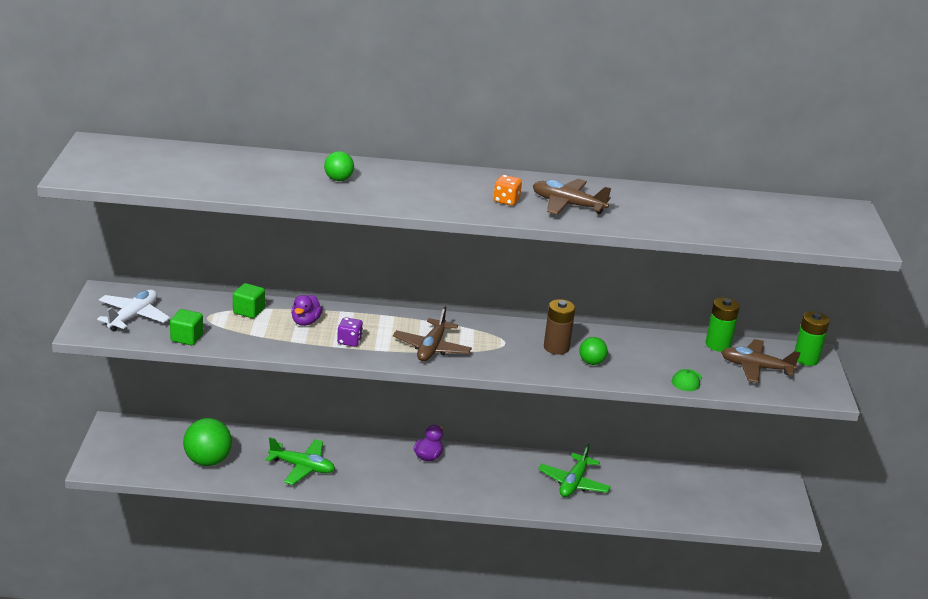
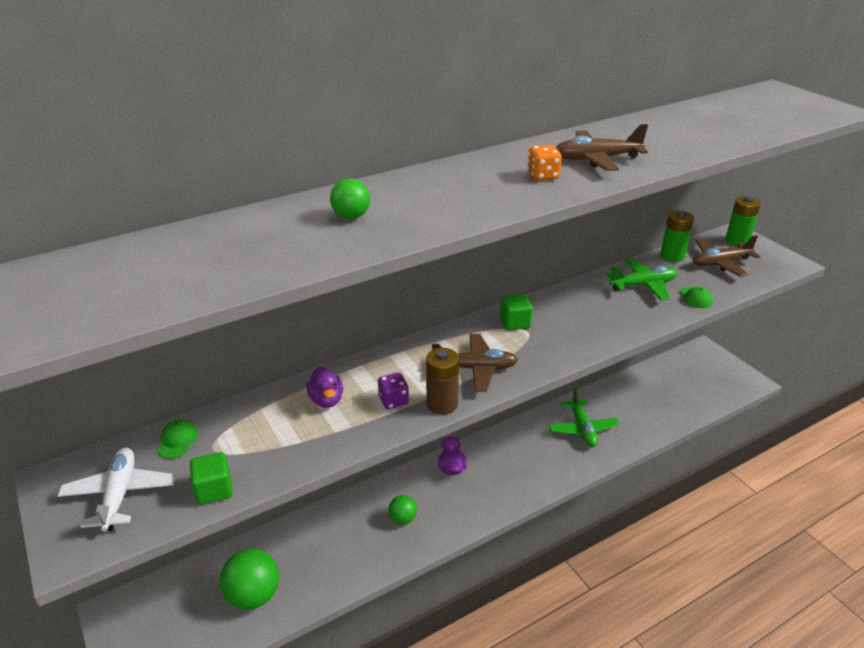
camera: 30 degrees left, 5 degrees up
green cube [233,283,265,318] -> green cube moved to [500,294,533,331]
green plane [266,437,335,485] -> green plane moved to [606,258,677,301]
brown plane [393,306,472,361] -> brown plane turned 75 degrees counterclockwise [432,334,518,392]
brown battery [544,299,575,355] -> brown battery moved to [426,348,459,415]
green ball [579,337,608,365] -> green ball moved to [389,495,417,525]
none -> green cap [157,419,198,459]

